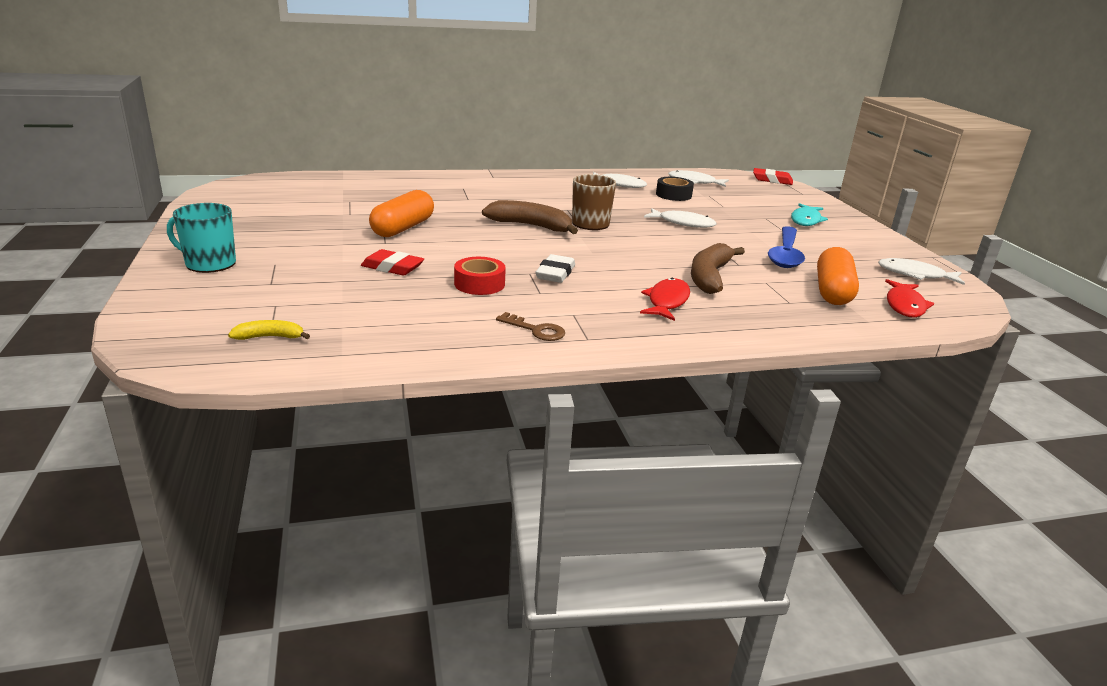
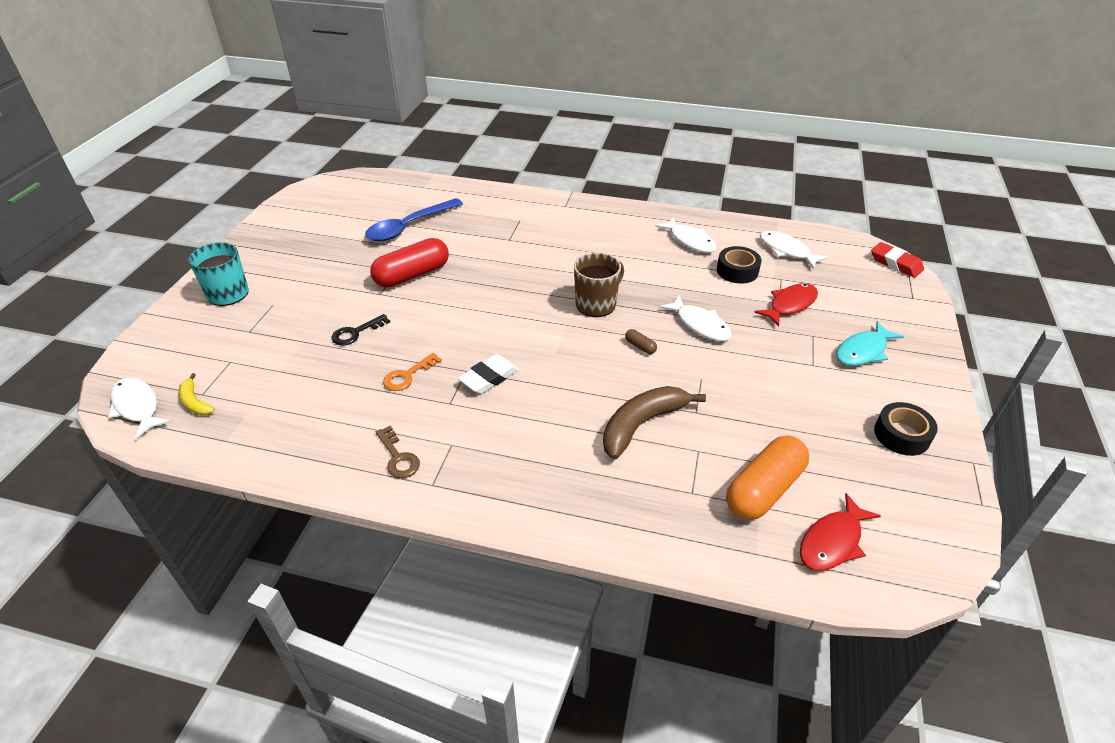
camera: 30 degrees right, 15 degrees up
yellow banana [228,320,310,340] -> yellow banana turned 150 degrees counterclockwise [179,373,215,415]
red eraser [361,249,424,276] -> black key [332,314,390,345]
orange capsule [369,190,434,237] -> red capsule [370,238,449,288]
red tape [454,257,506,295] -> orange key [383,353,442,391]
brown banana [482,200,578,234] -> none
red fish [640,278,690,321] -> red fish moved to [754,283,818,327]
blue spoon [768,226,805,268] -> blue spoon moved to [365,198,463,241]
white fish [878,258,965,285] -> white fish moved to [108,377,171,439]
none -> brown capsule [625,329,657,354]
none -> black tape [874,402,938,456]

